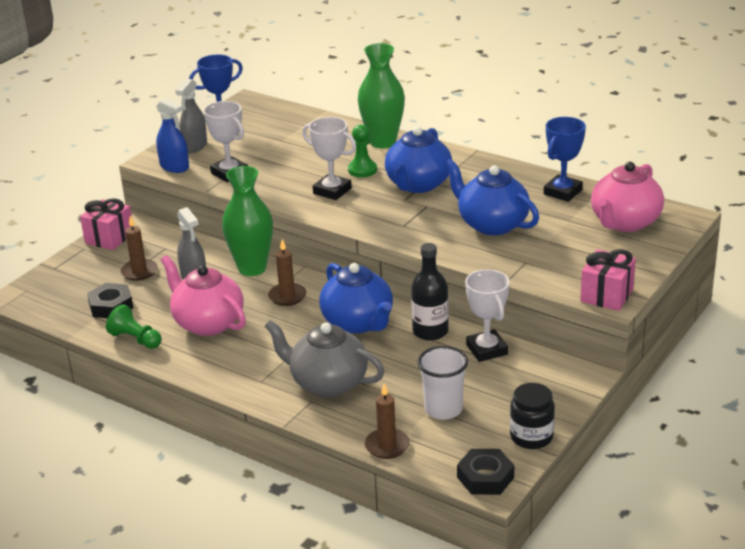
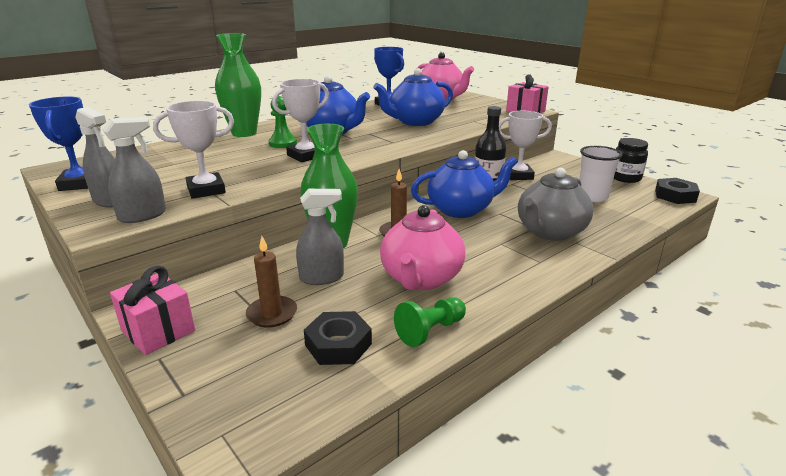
camera: 75 degrees left, 5 degrees down
blue spray bottle [156,98,189,173] -> grey spray bottle [103,117,166,223]
pink teapot [161,255,246,336] -> pink teapot turned 45 degrees counterclockwise [380,205,465,290]
brown candle [365,383,410,459] -> none

